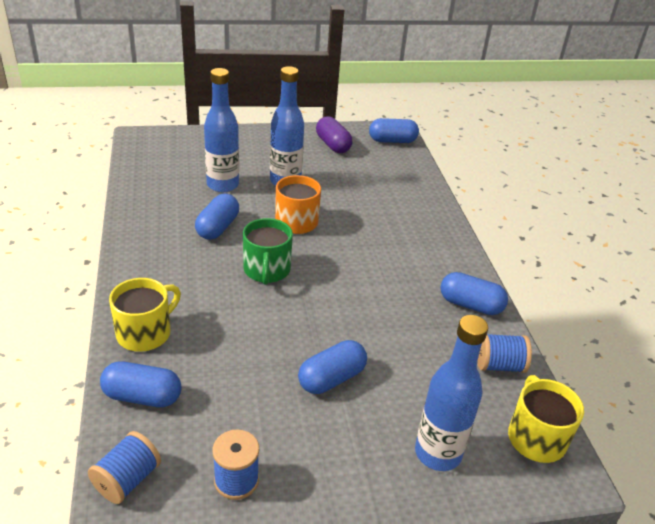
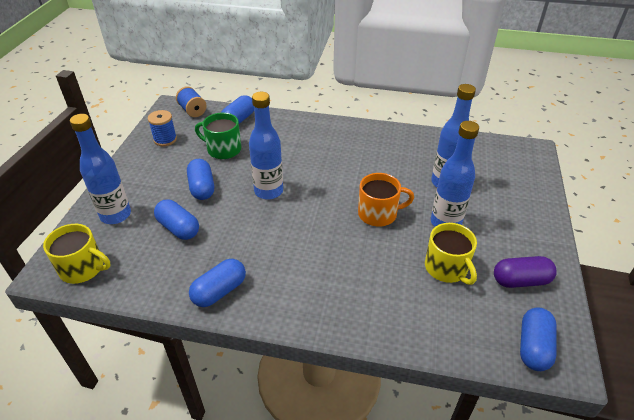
camera: 115 degrees right, 5 degrees up
yellow mug [109,278,181,352] -> yellow mug moved to [425,223,477,285]
blue capsule [195,194,239,240] -> blue capsule moved to [154,199,199,240]
green mug [243,218,293,285] -> green mug moved to [195,113,241,159]
blue spool [477,334,532,373] -> none
none -> blue bottle [249,92,283,200]

